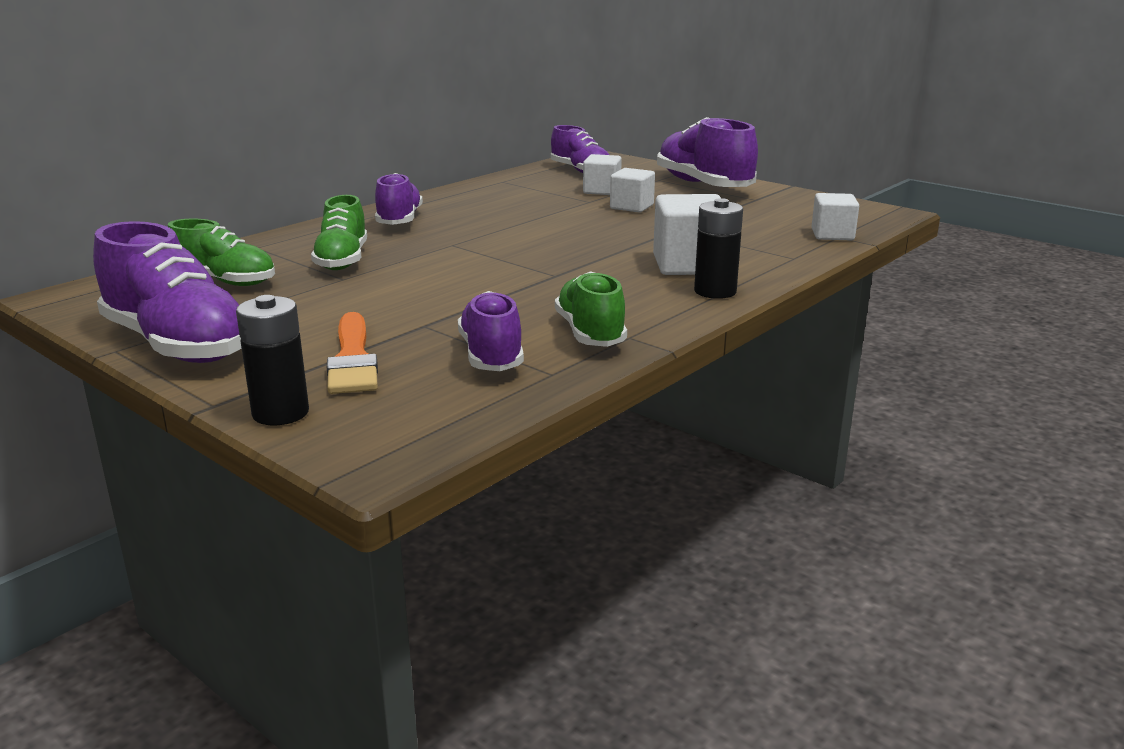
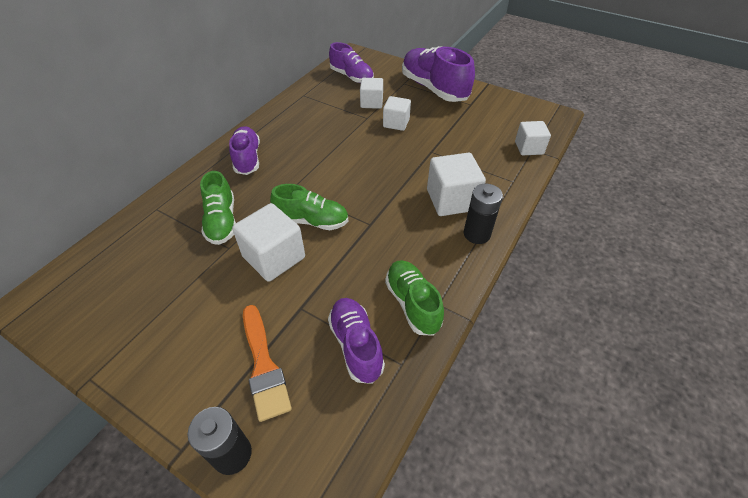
camera: 10 degrees left, 25 degrees up
purple shoe [93,221,242,363] -> none
green shoe [168,219,275,286] -> green shoe moved to [270,184,349,230]
none -> white cube [232,203,305,282]

